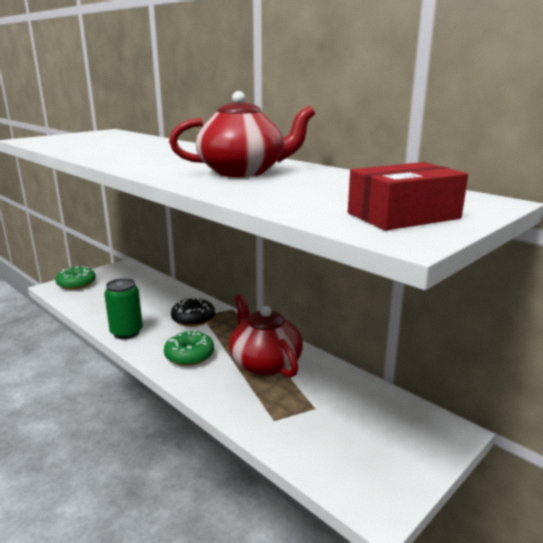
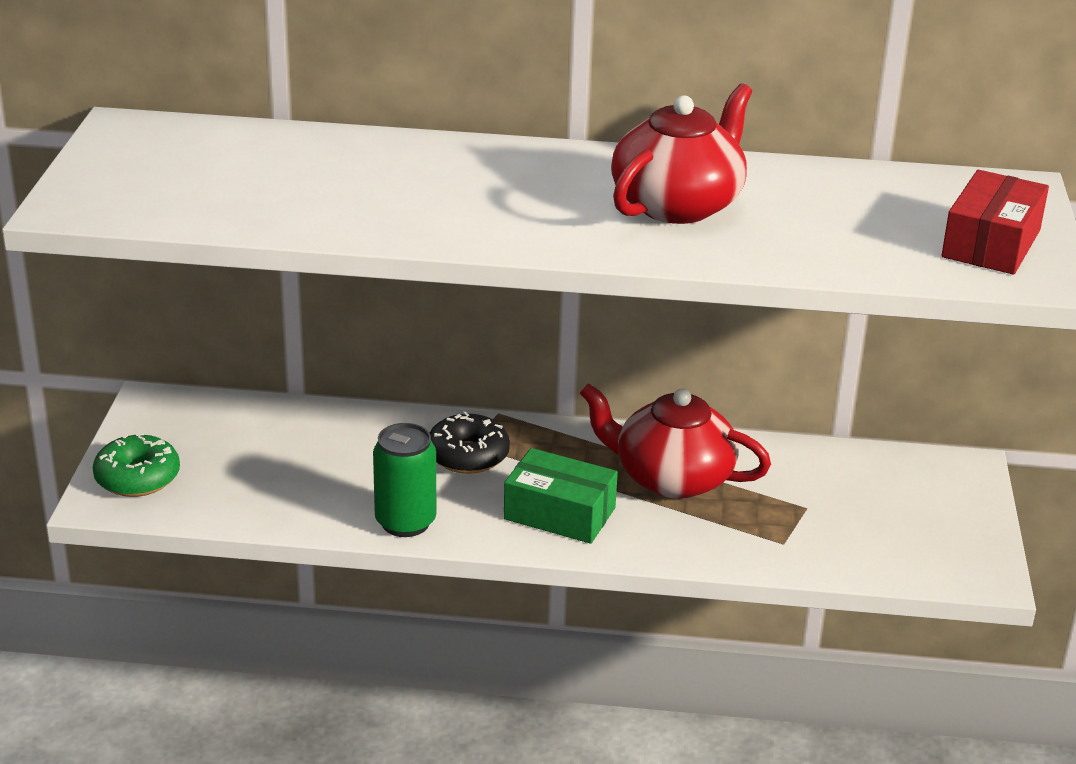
camera: 40 degrees left, 10 degrees up
green donut [164,330,214,366] -> green box [504,448,618,544]

